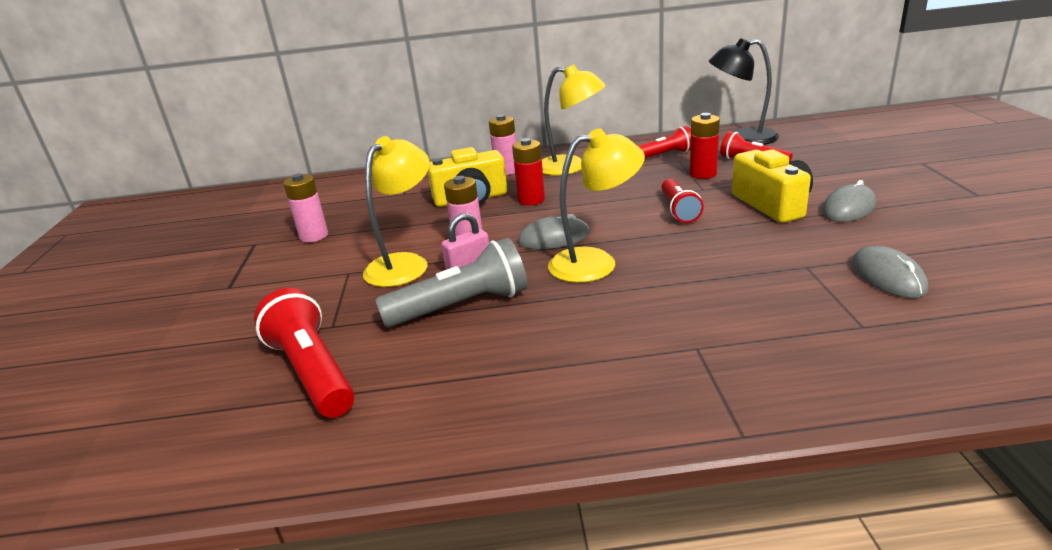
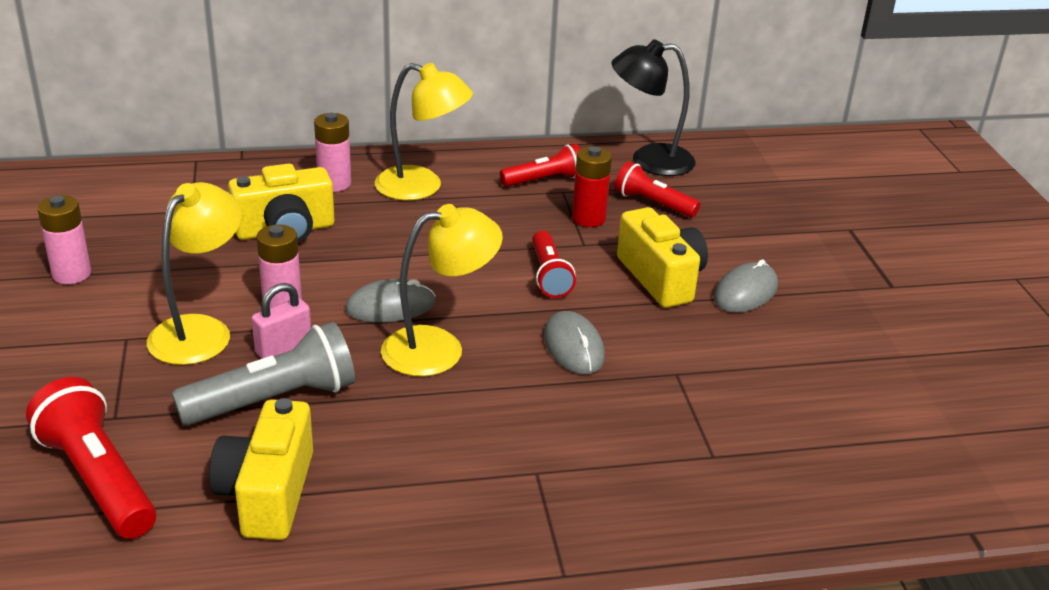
camera: 10 degrees left, 5 degrees up
red battery [512,138,545,205] -> none
grey mouse [852,245,928,298] -> grey mouse moved to [544,311,605,374]
none -> yellow camera [209,398,313,540]

